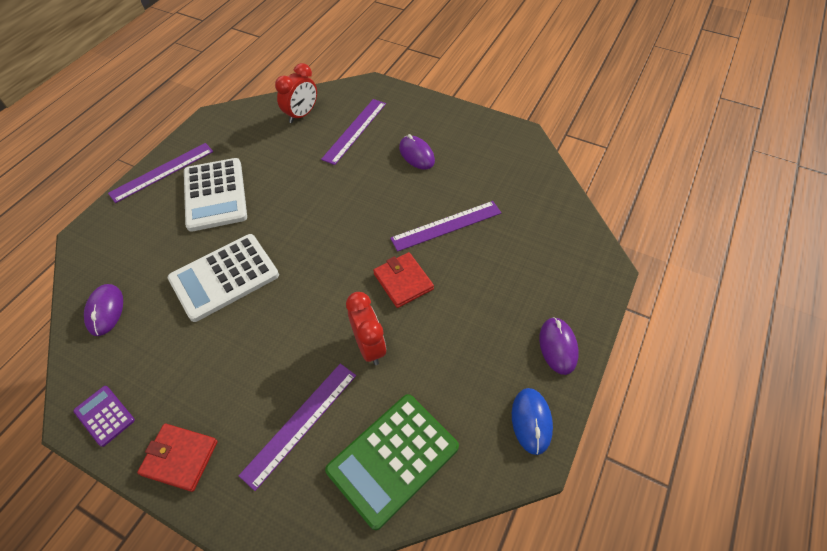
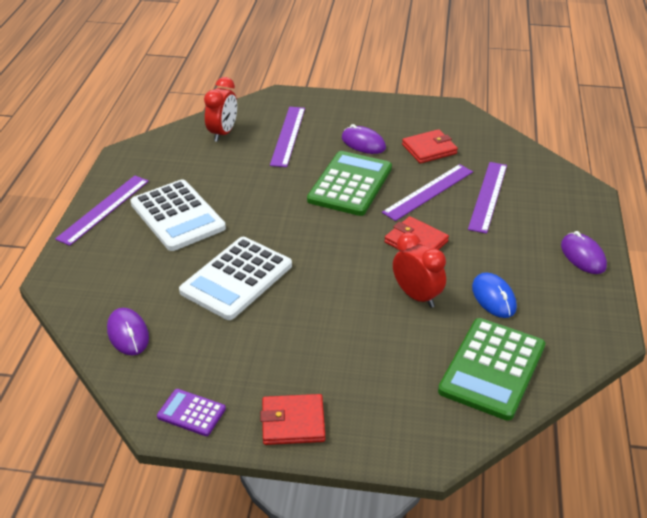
camera: 20 degrees left, 15 degrees down
purple ruler [239,363,356,491] -> purple ruler moved to [468,162,507,234]
blue mouse [512,388,553,455] -> blue mouse moved to [472,272,517,318]
none -> green calculator [307,151,392,216]
none -> red wallet [402,129,458,164]

